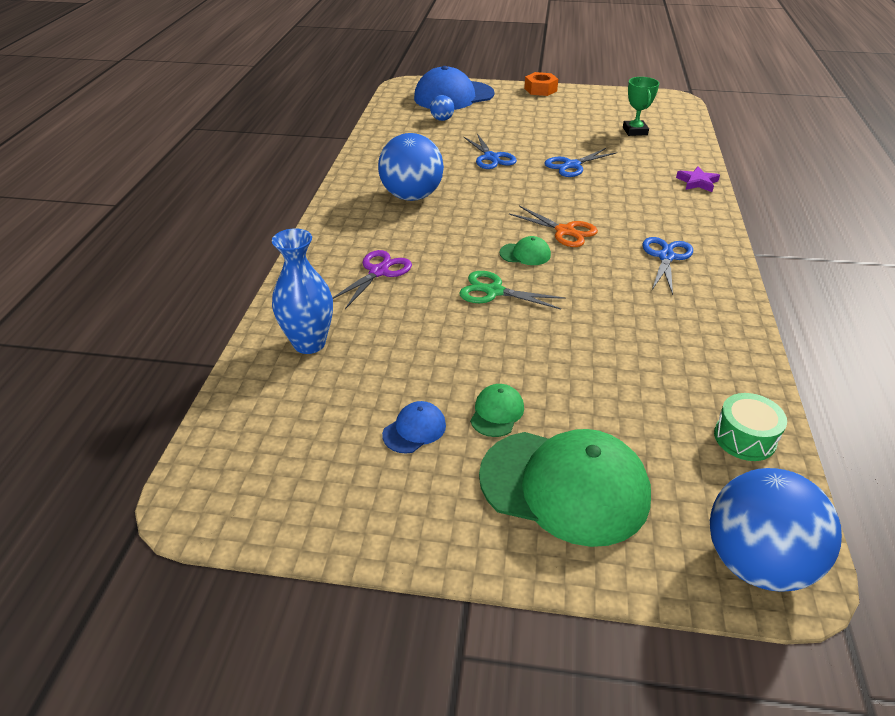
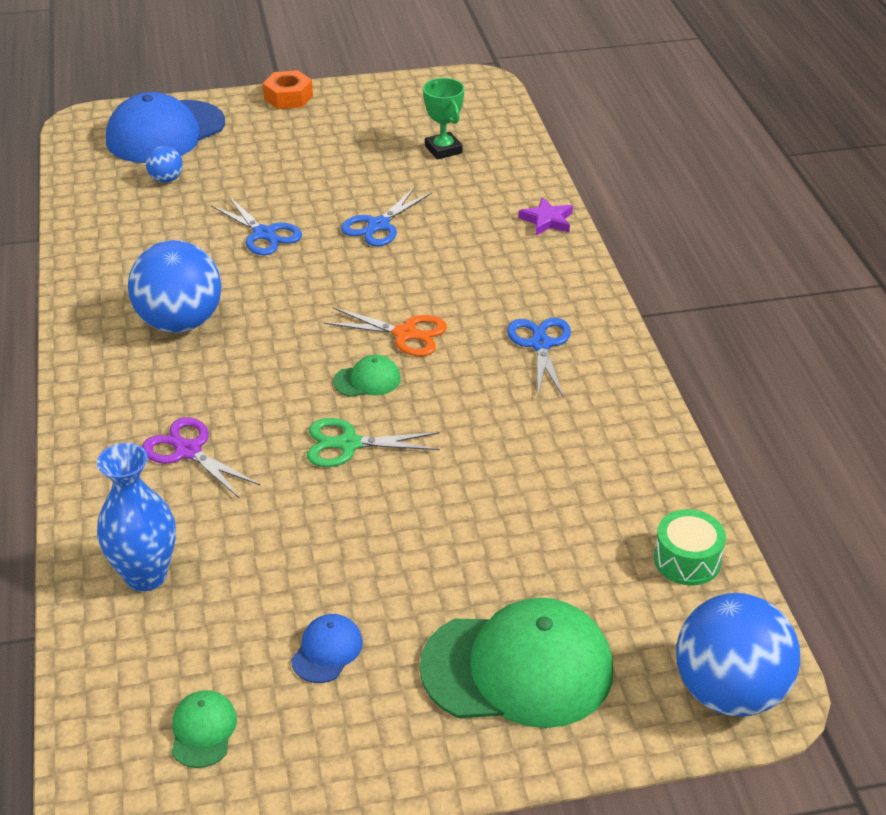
camera: 20 degrees left, 0 degrees up
purple scissors [332,250,412,309] -> purple scissors turned 60 degrees counterclockwise [142,417,261,499]
green cap [470,384,524,437] -> green cap moved to [171,690,237,768]

